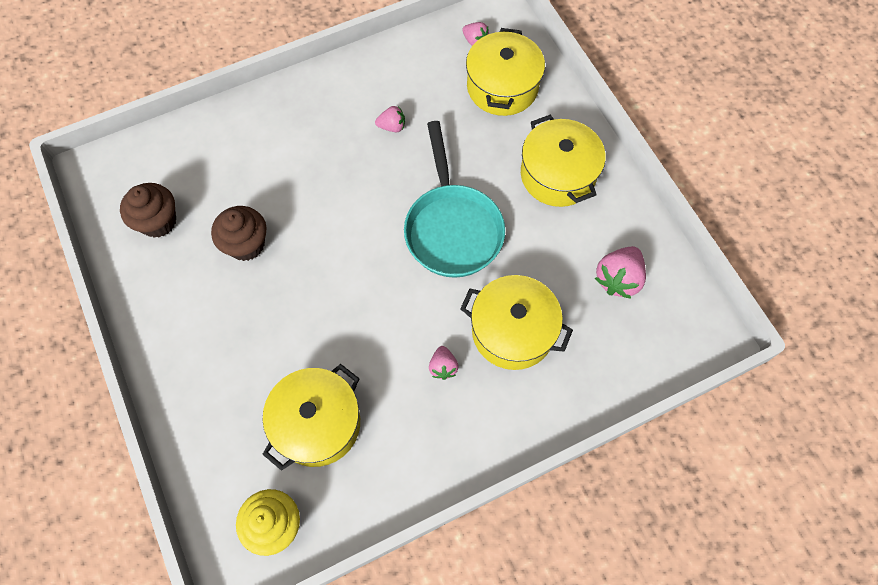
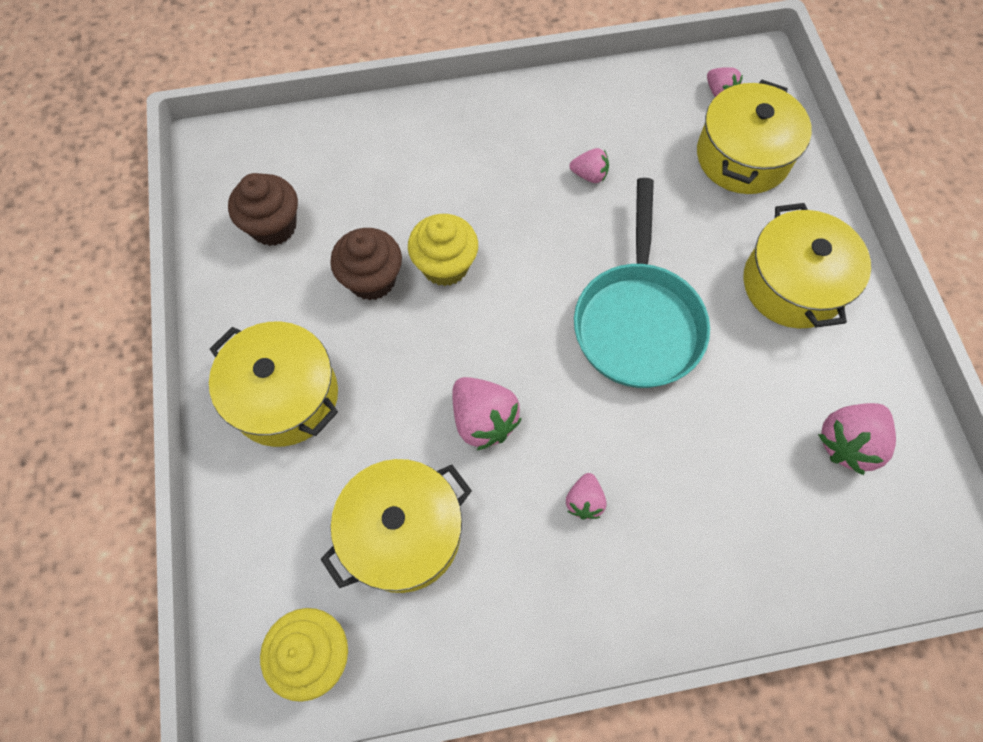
camera: 15 degrees right, 0 degrees up
yellow pot [460,275,573,370] -> yellow pot moved to [209,322,338,447]
none -> yellow cupcake [408,214,478,286]
none -> pink strawberry [452,377,521,451]

